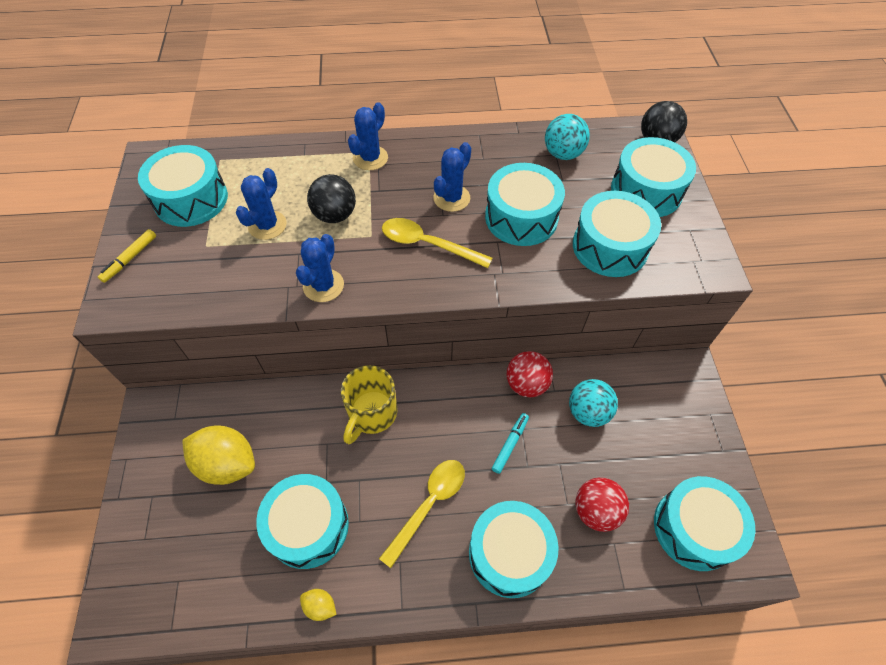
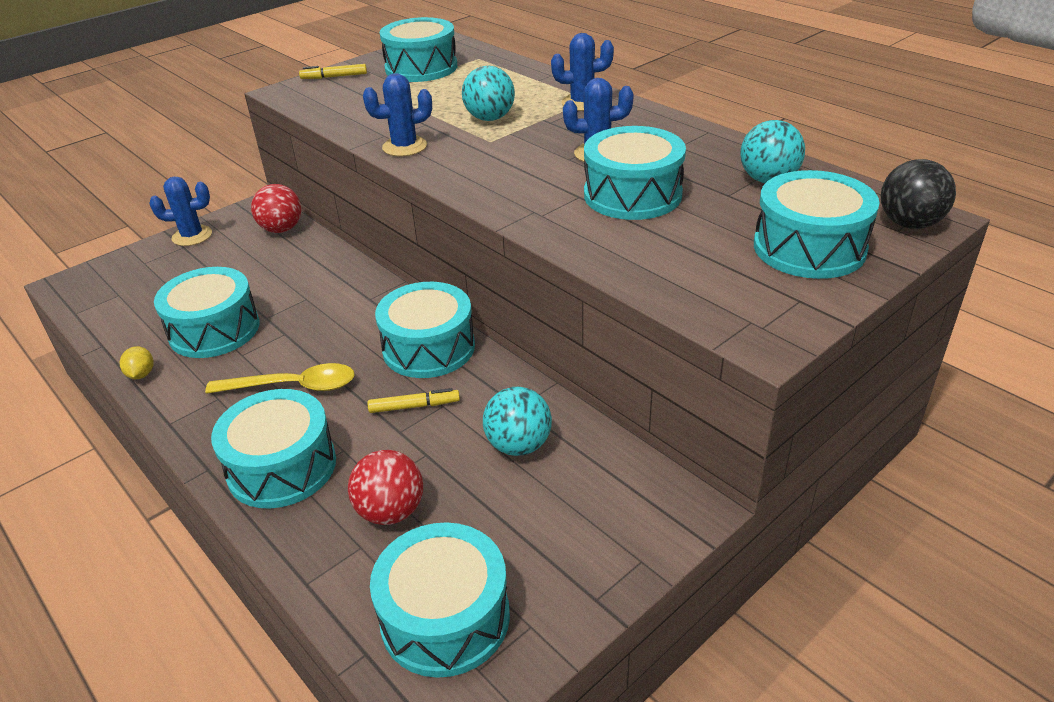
camera: 55 degrees right, 20 degrees down
yellow lemon [182,425,255,485] -> none
blue cactus [236,168,287,240] -> blue cactus moved to [149,177,212,246]
black ball [307,174,356,223] -> turquoise ball [462,66,515,121]
yellow mug [341,365,397,444] -> none
yellow spoon [382,218,493,268] -> none
turquoise marker [492,413,529,474] -> yellow marker [368,388,460,413]
red ball [506,351,553,397] -> red ball moved to [251,184,302,233]
turquoise drum [573,191,661,277] -> turquoise drum moved to [375,282,475,378]

